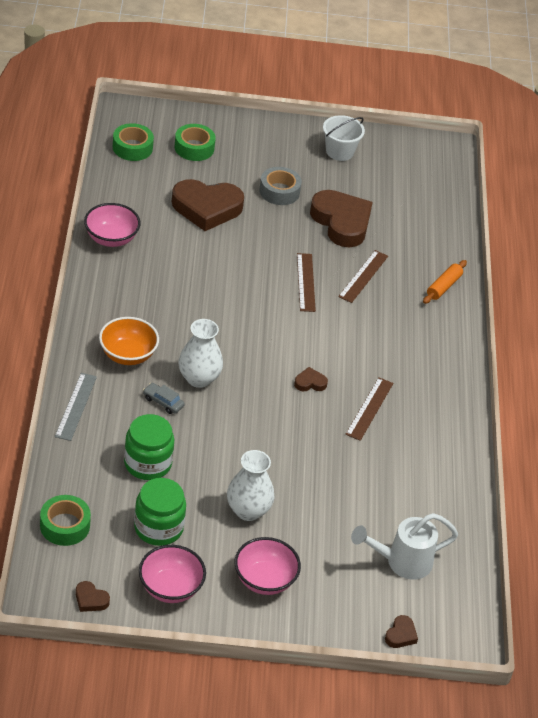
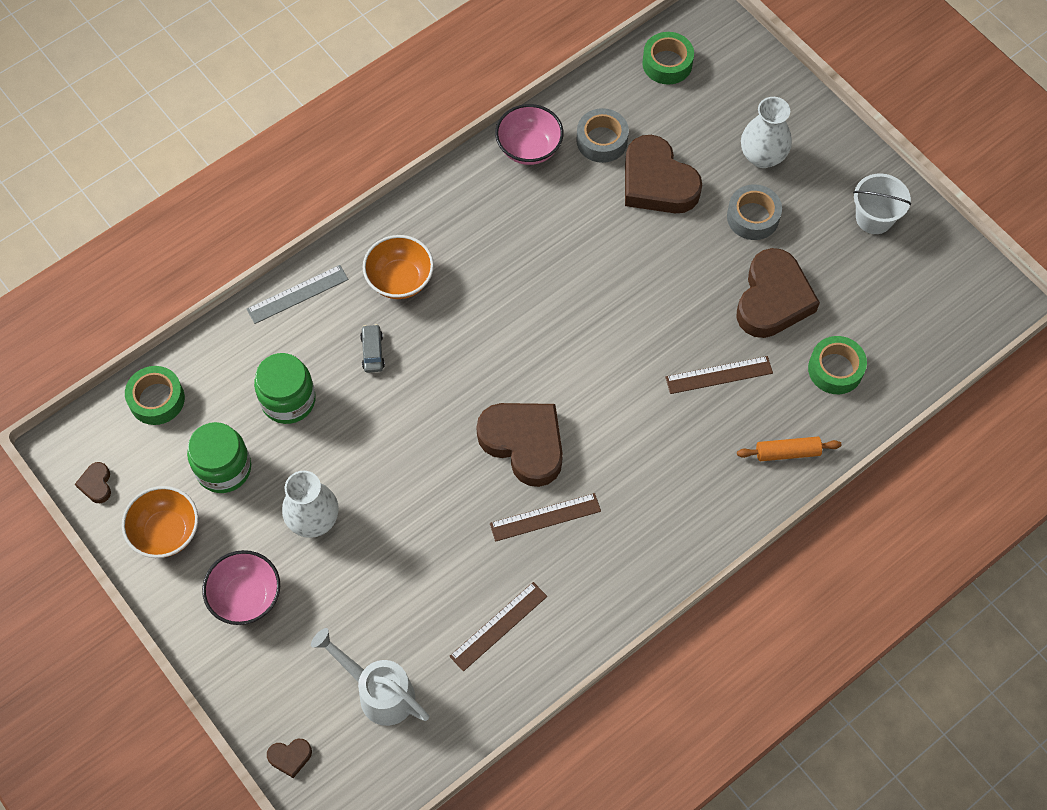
camera: 55 degrees right, 20 degrees up
pink bowl [139,545,206,603] -> orange bowl [122,486,198,558]
green tape [175,124,216,161] -> green tape moved to [808,336,867,394]
white vase [179,319,223,388] -> white vase moved to [741,97,792,168]
brown heart [294,367,328,391] -> brown heart [476,403,563,487], size x2.37
brown ruler [297,253,316,312] -> brown ruler moved to [449,582,547,671]
none -> grey tape [576,108,629,163]

